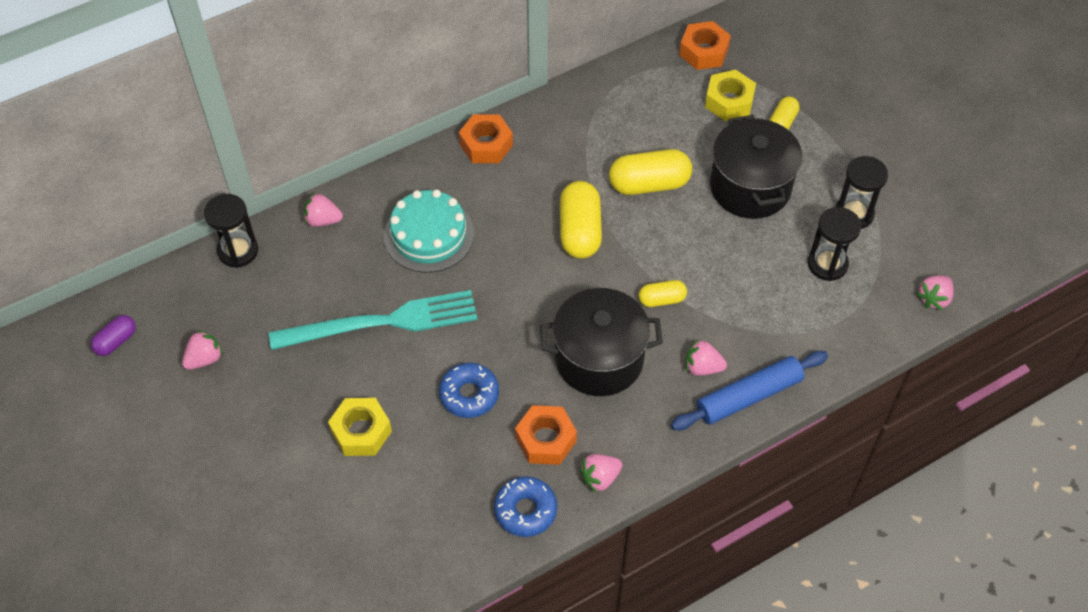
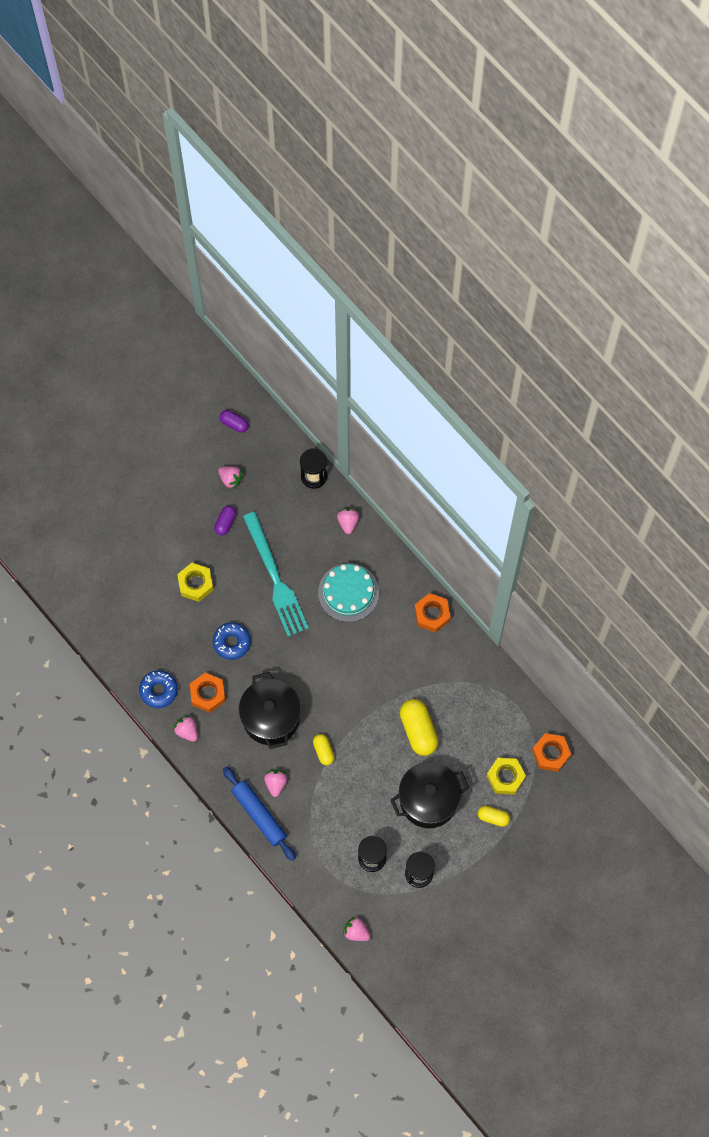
camera: 80 degrees right, 15 degrees up
yellow capsule [560,181,602,259] -> none
none -> purple capsule [214,506,236,535]

